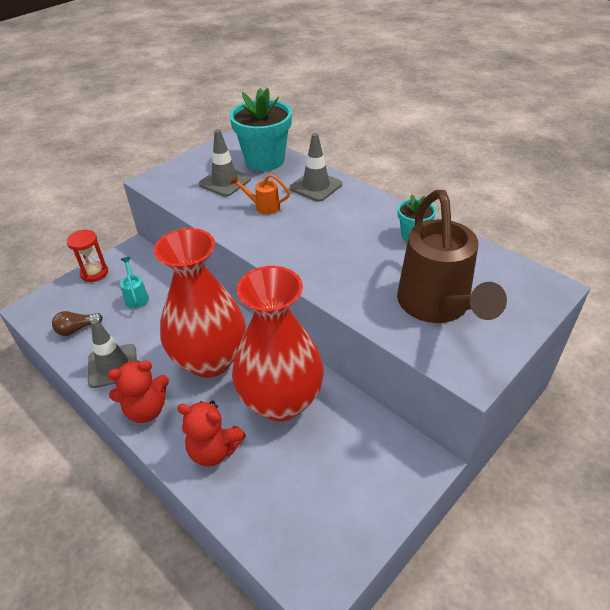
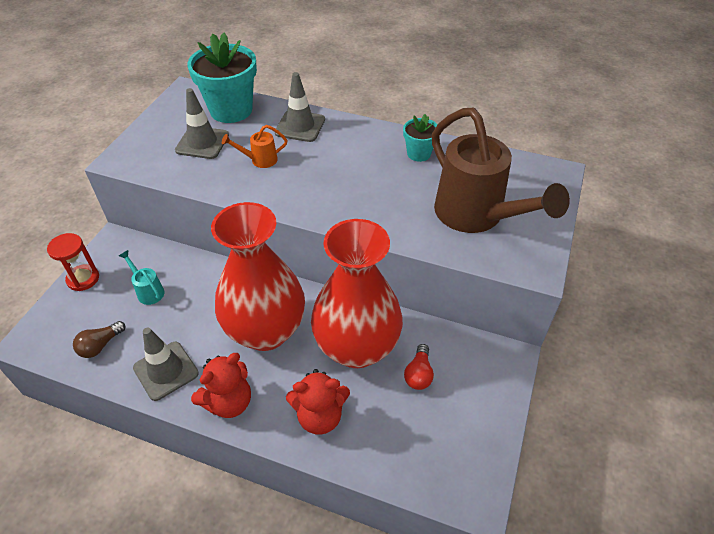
camera: 25 degrees left, 5 degrees up
none -> red light bulb [404,344,434,390]

